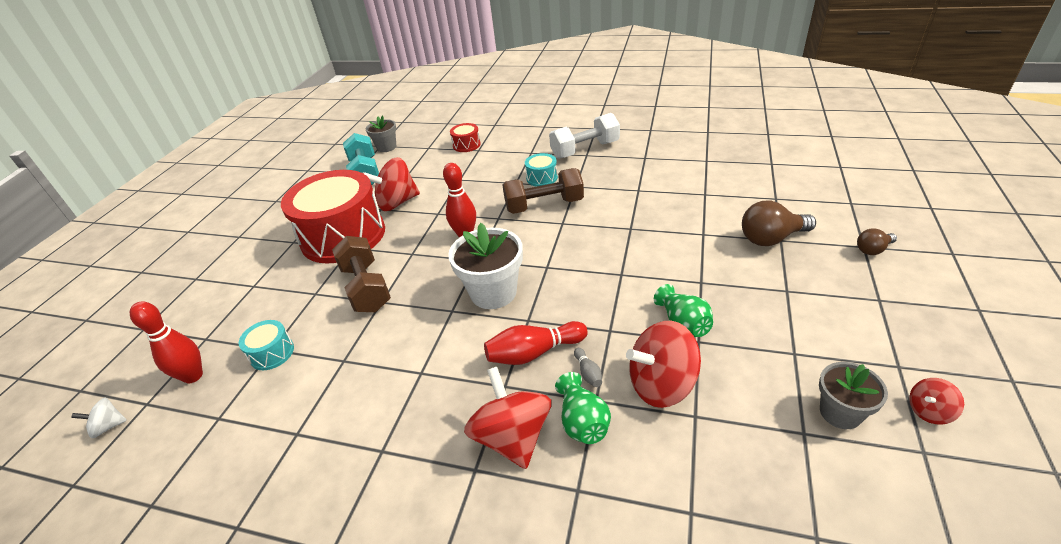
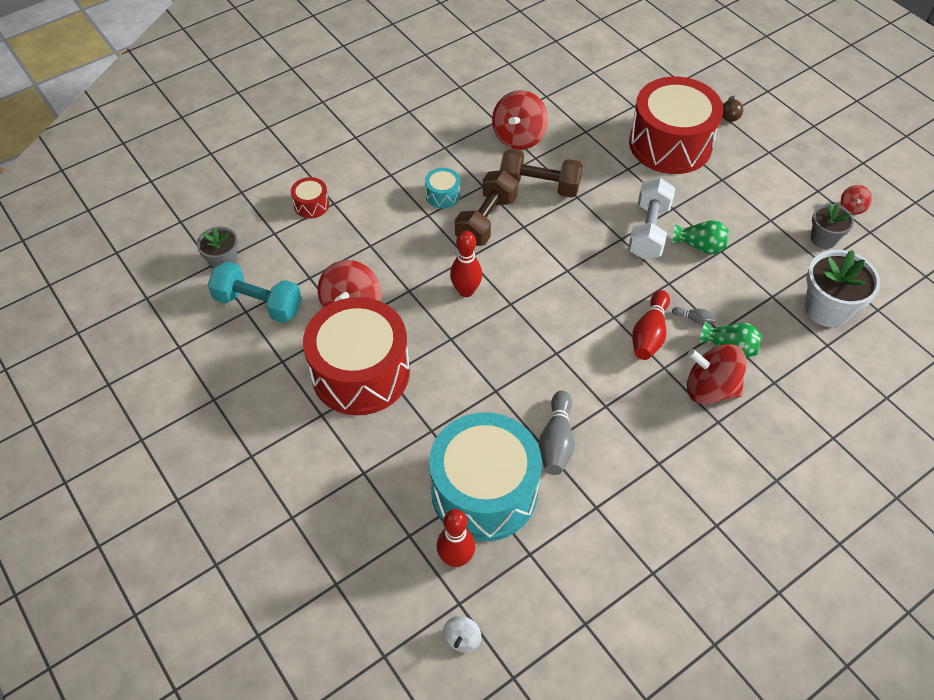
camera: 55 degrees left, 15 degrees up
turquoise drum [239,320,294,370] -> turquoise drum [429,412,542,541], size x2.46
brown dumbbell [332,236,391,312] -> brown dumbbell moved to [500,149,583,198]
white flower pot [448,223,523,309] -> white flower pot moved to [805,250,880,327]
white dumbbell [549,113,620,159] -> white dumbbell moved to [628,178,675,259]
red spinning top [626,321,701,408] -> red spinning top moved to [492,90,548,150]
brown light bulb [742,200,816,246] -> red drum [629,77,723,174]
none -> grey bowling pin [539,391,574,475]

